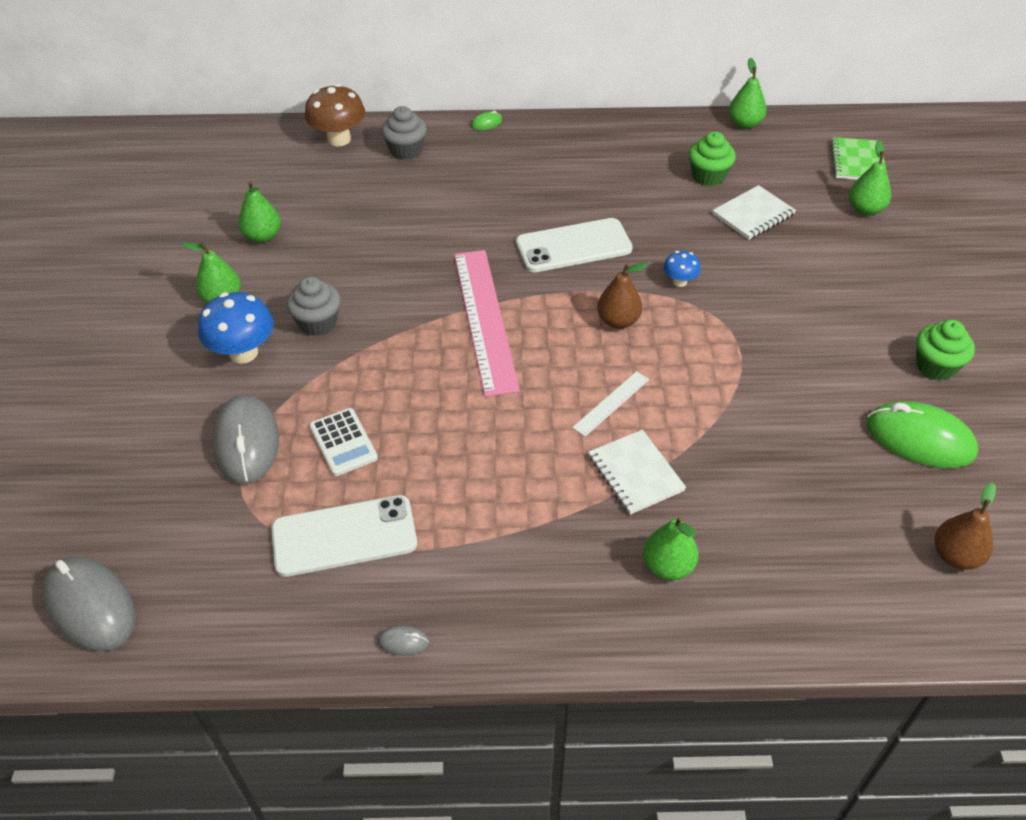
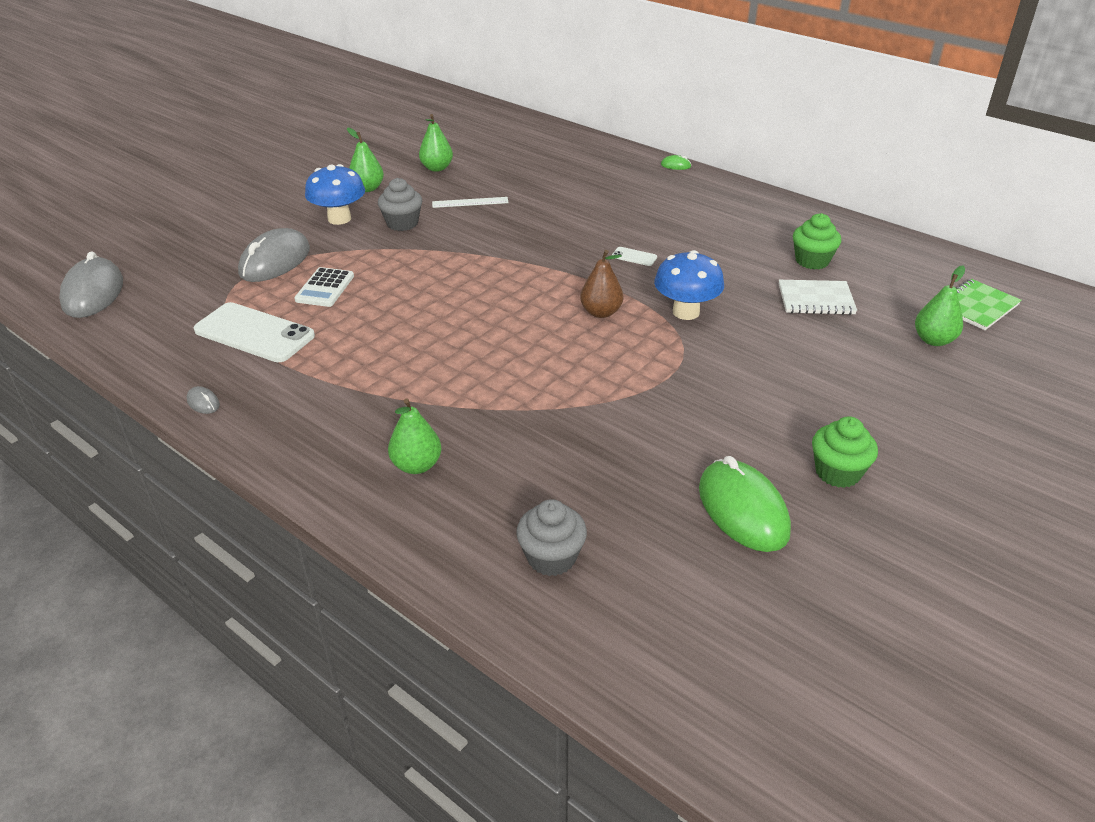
camera: 40 degrees right, 10 degrees down
brown mushroom [305,84,365,146] -> none
grey cupcake [381,106,427,160] -> grey cupcake moved to [516,499,587,576]
pink ruler [454,250,520,397] -> none
white phone [516,218,633,272] -> white phone [612,247,657,266], size x0.41
white ruler [572,371,649,437] -> white ruler moved to [432,197,509,208]
white notebook [588,430,686,515] -> none
blue mushroom [663,251,701,287] -> blue mushroom [654,250,724,320], size x1.87
green pear [729,58,767,129] -> none
brown pear [935,482,996,569] -> none

